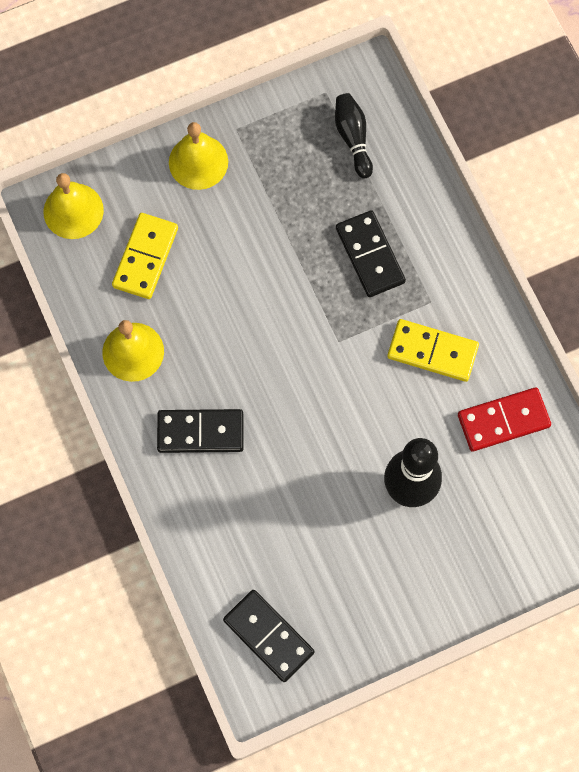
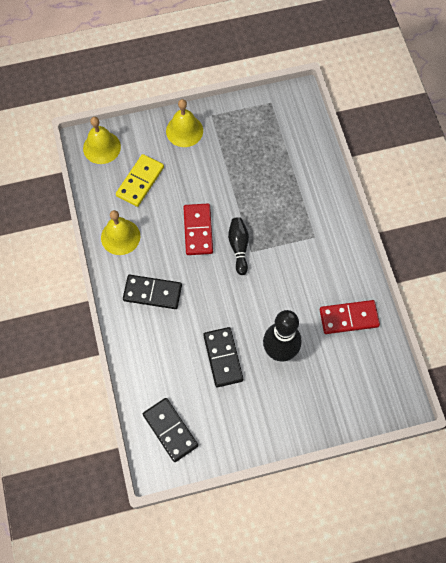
camera: 10 degrees right, 5 degrees down
black bowling pin [335,93,373,178] -> black bowling pin moved to [228,217,249,275]
black domino [336,210,406,297] -> black domino moved to [203,327,243,387]
yellow domino [387,319,479,382] -> none
none -> red domino [184,204,213,255]

